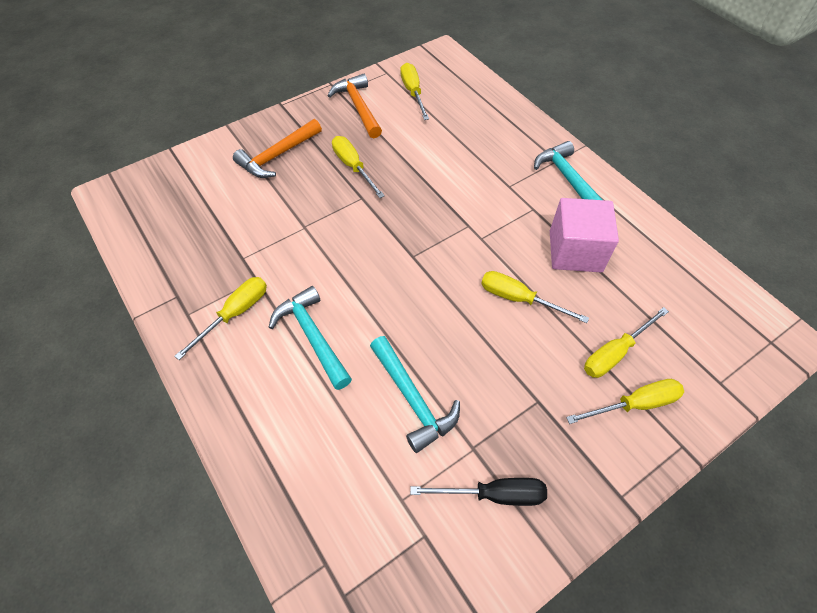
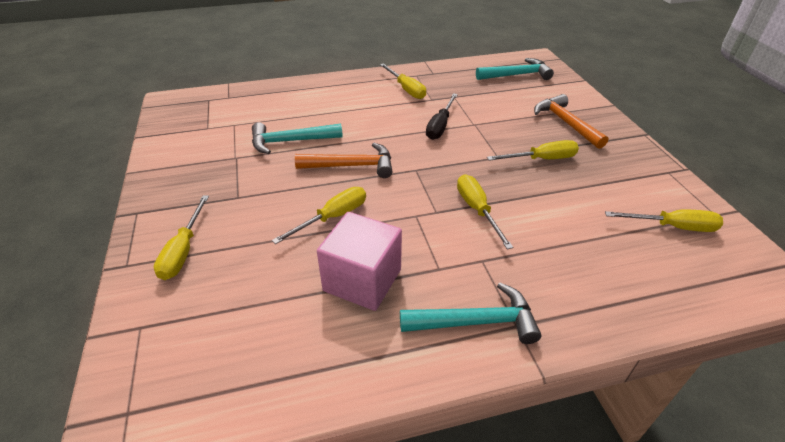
camera: 110 degrees right, 15 degrees down
turquoise hammer [269,286,352,390] -> turquoise hammer moved to [476,58,554,80]
orange hammer [327,73,382,138] -> orange hammer moved to [295,143,393,178]
black screwdriver [410,478,547,506] -> black screwdriver moved to [426,93,458,140]
yellow screwdriver [584,307,669,378] -> yellow screwdriver moved to [457,175,513,249]

